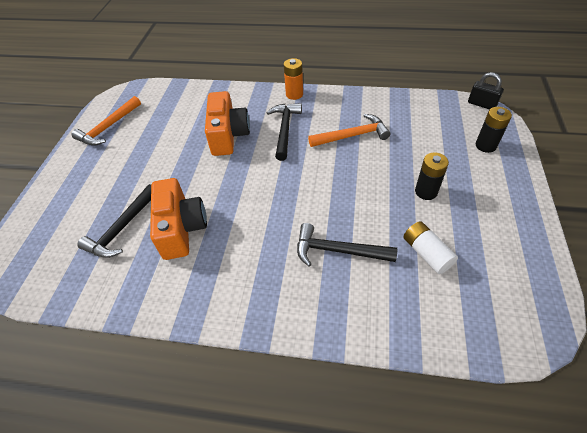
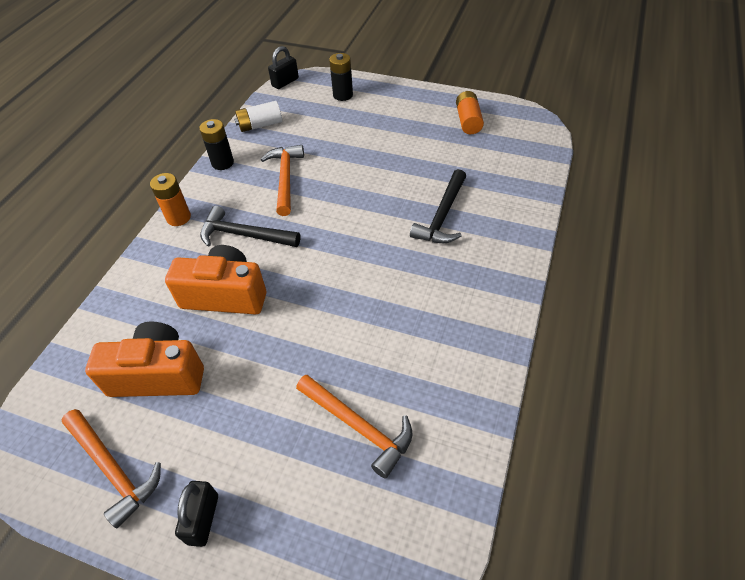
camera: 80 degrees left, 0 degrees up
black hammer [77,184,151,258] -> orange hammer [296,374,413,479]
orange camera [150,178,207,260] -> orange camera moved to [85,321,204,397]
white battery [403,221,458,274] -> white battery moved to [234,101,282,132]
black battery [415,152,449,200] -> black battery moved to [199,119,234,170]
none -> black padlock [175,481,218,547]
none -> orange battery [456,91,484,134]

